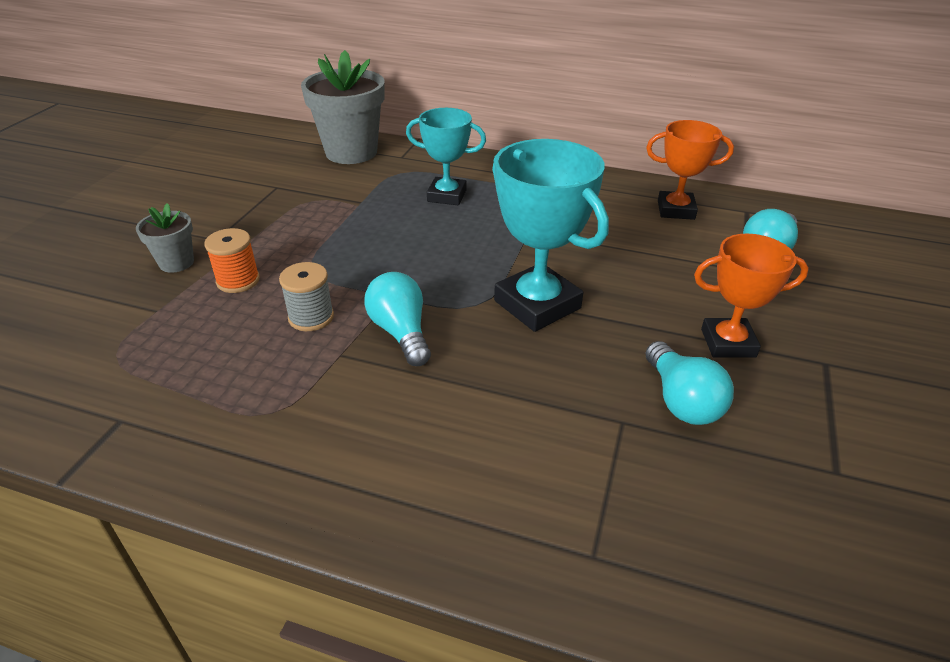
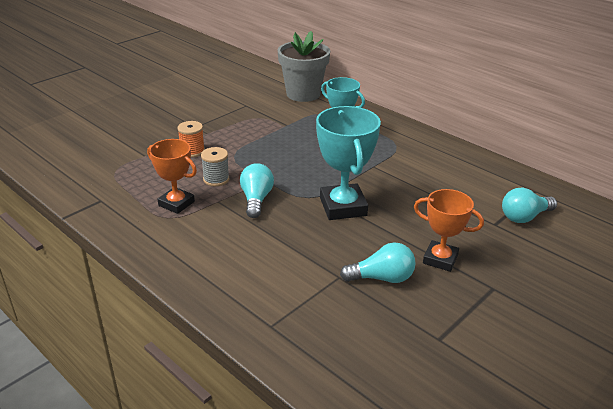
camera: 25 degrees right, 5 degrees down
grey flower pot [136,203,194,273] -> none
turquoise light bulb [645,341,734,425] -> turquoise light bulb turned 105 degrees counterclockwise [340,242,416,283]
orange trophy [646,120,734,220] -> orange trophy moved to [147,139,197,214]

